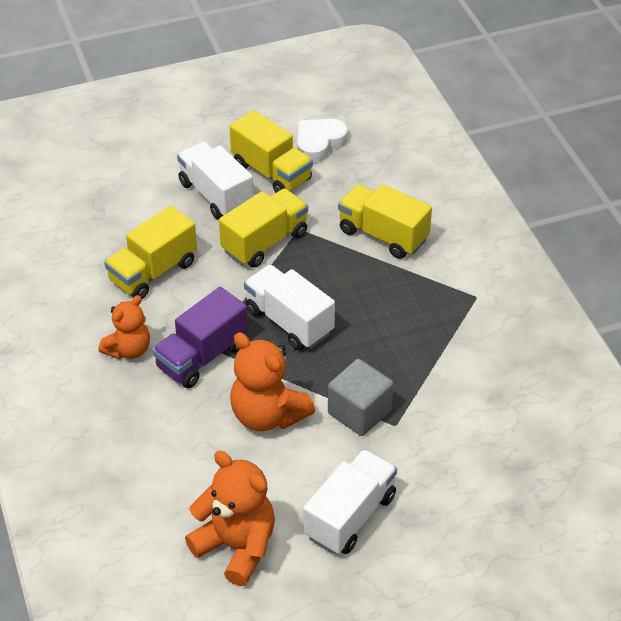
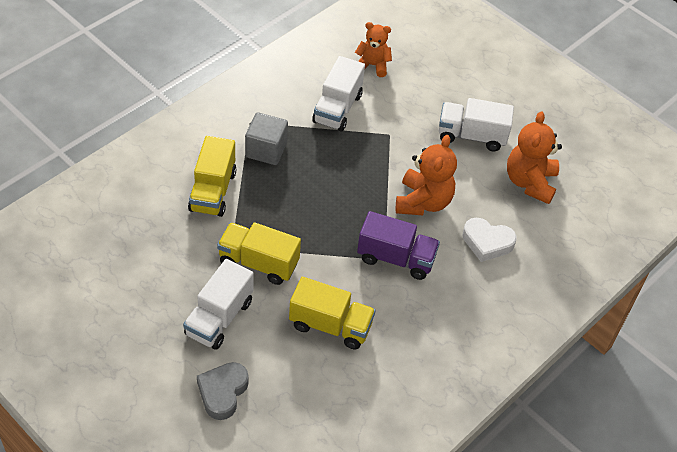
camera: 120 degrees left, 5 degrees up
orange teddy bear [98,295,150,359] -> orange teddy bear moved to [355,22,392,77]
yellow truck [229,110,313,193] -> none
white truck [244,265,335,350] -> white truck moved to [312,56,365,132]
white heart [297,119,348,163] -> white heart moved to [463,218,517,262]
grey cube [328,359,393,436] -> grey cube moved to [245,112,288,165]
none -> grey heart [197,362,249,420]

